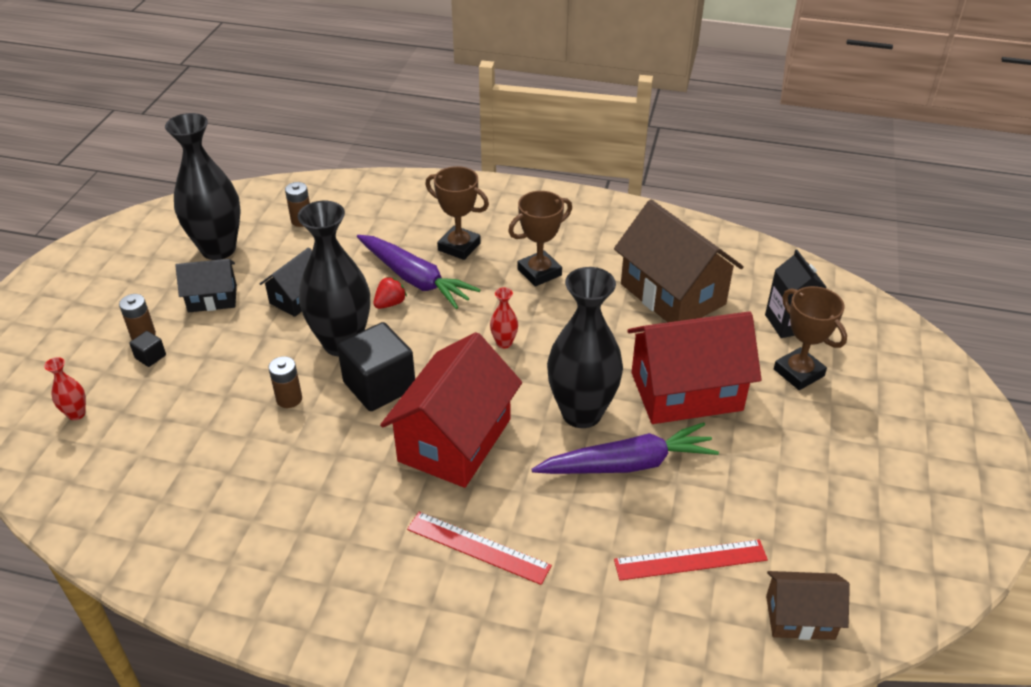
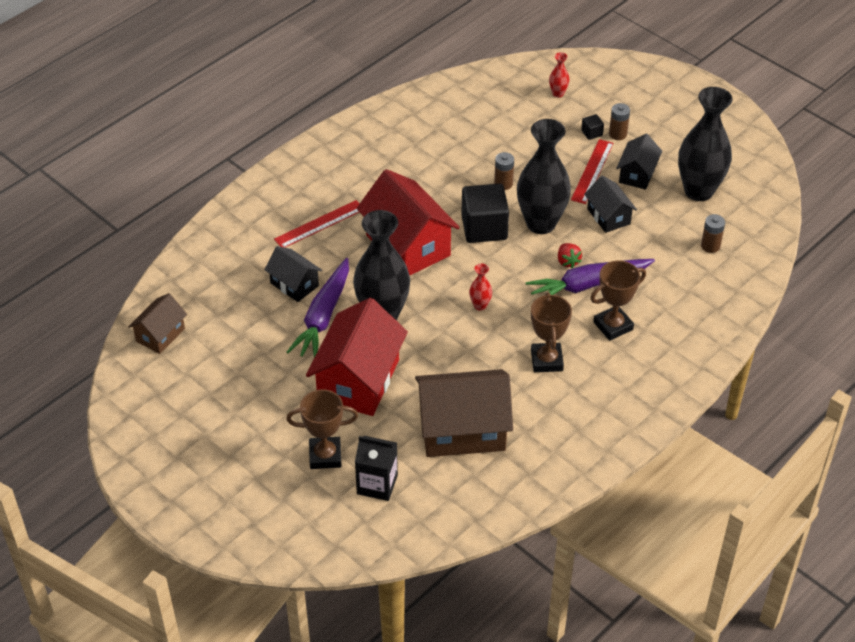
camera: 120 degrees right, 5 degrees up
red ruler [614,539,768,581] -> red ruler moved to [571,139,613,204]
none -> black house [264,246,322,302]

